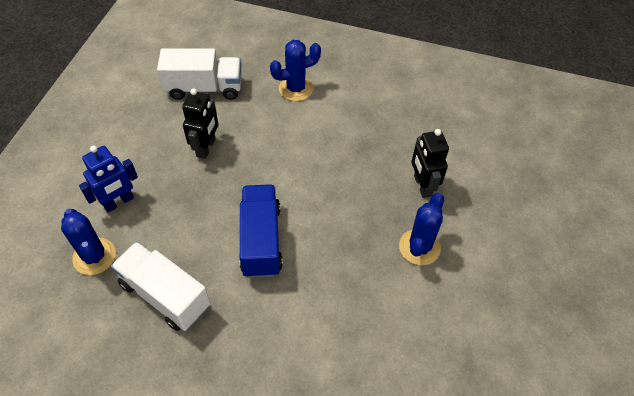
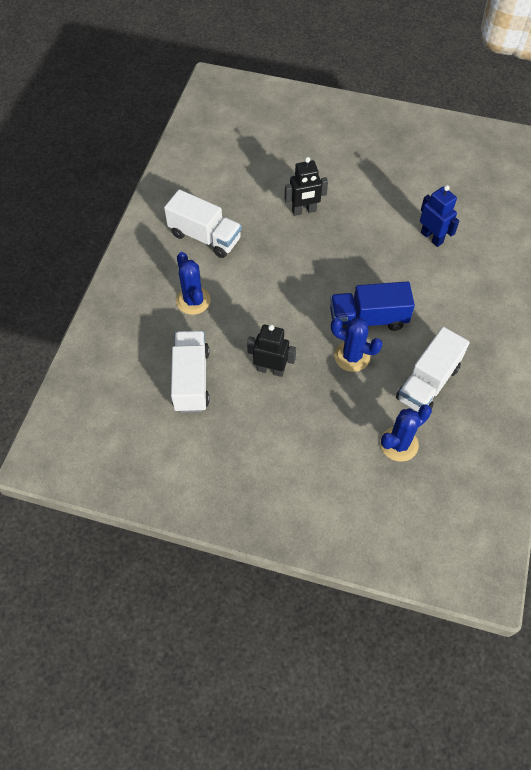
camera: 90 degrees left, 5 degrees up
blue robot [79,145,138,212] -> blue robot moved to [420,185,459,247]
blue cactus [399,193,444,265] -> blue cactus moved to [331,318,383,372]
none -> white truck [164,189,242,258]

